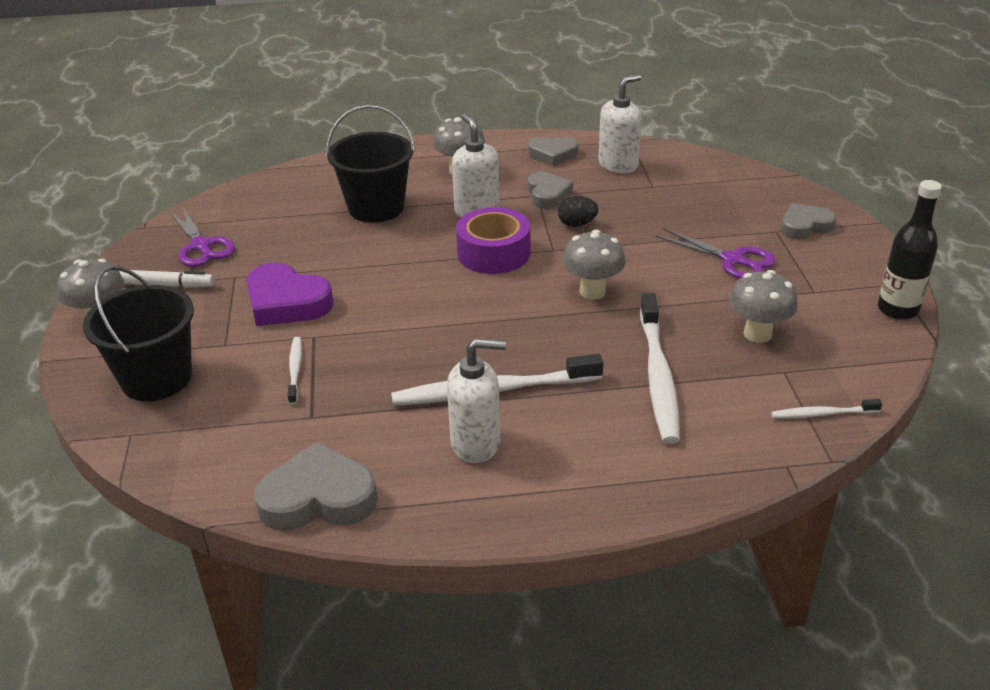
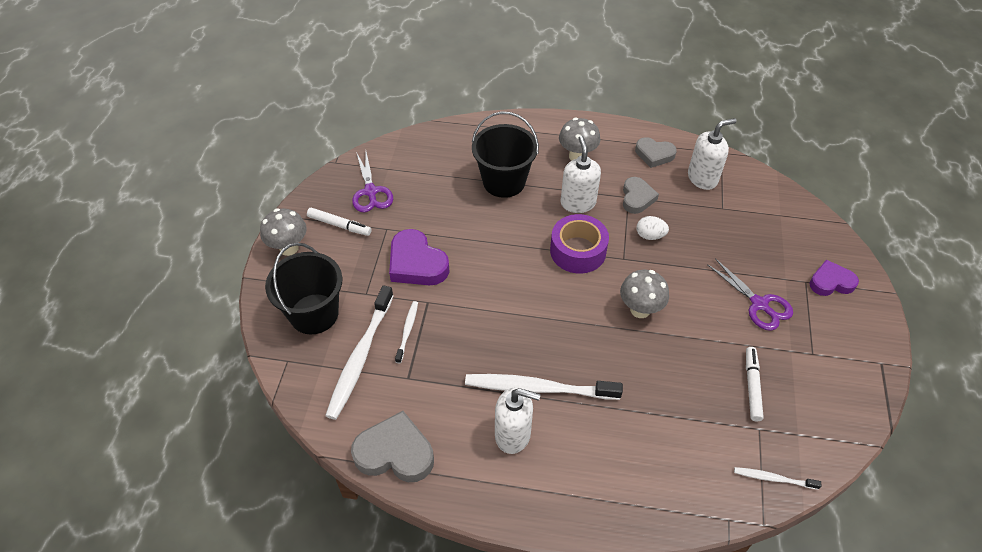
camera: 15 degrees right, 15 degrees up
black egg [558,196,598,227] -> white egg [637,216,669,240]
white toothbrush [640,293,680,444] -> white toothbrush moved to [325,285,394,420]
grey mushroom [729,270,798,343] -> white marker [746,347,764,421]
grey heart [781,203,836,240] -> purple heart [809,259,859,296]
black bottle [878,180,942,320] -> none

